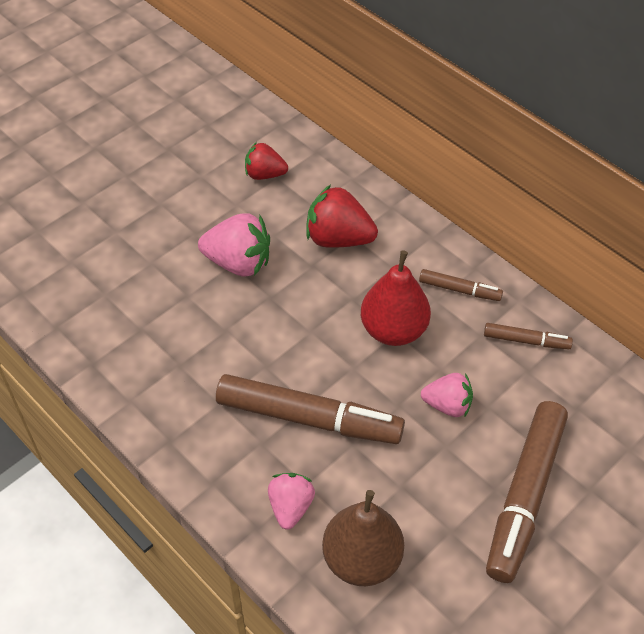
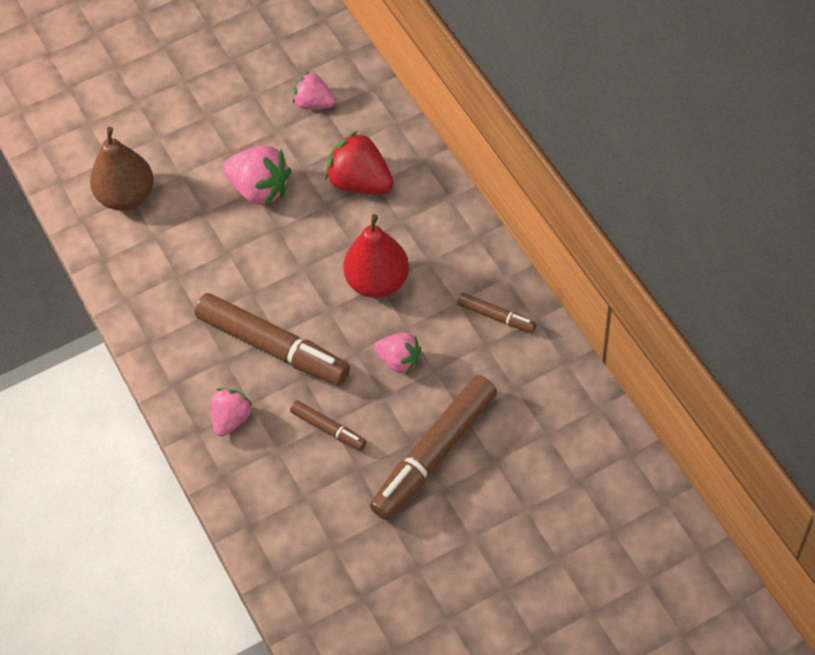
camera: 20 degrees right, 5 degrees up
red strawberry [245,142,288,180] -> pink strawberry [293,71,335,109]
brown pear [322,490,404,586] -> brown pear moved to [90,127,154,211]
brown marker [419,269,503,301] -> brown marker moved to [290,400,366,451]

